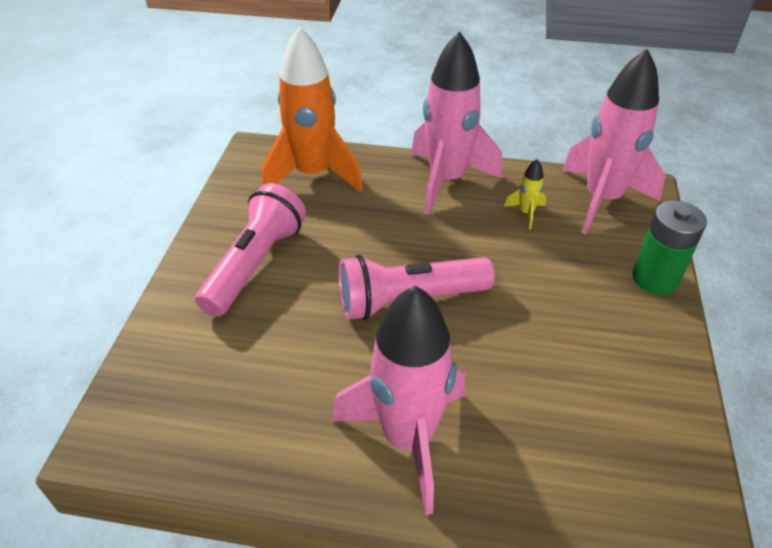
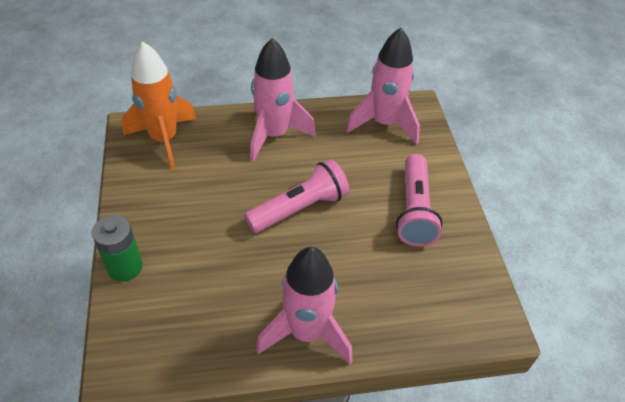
camera: 160 degrees right, 5 degrees up
orange rocket [262,26,363,192] -> orange rocket moved to [122,41,196,170]
yellow rocket [504,159,546,229] -> none
pink rocket [562,49,665,235] -> pink rocket moved to [346,27,420,145]

